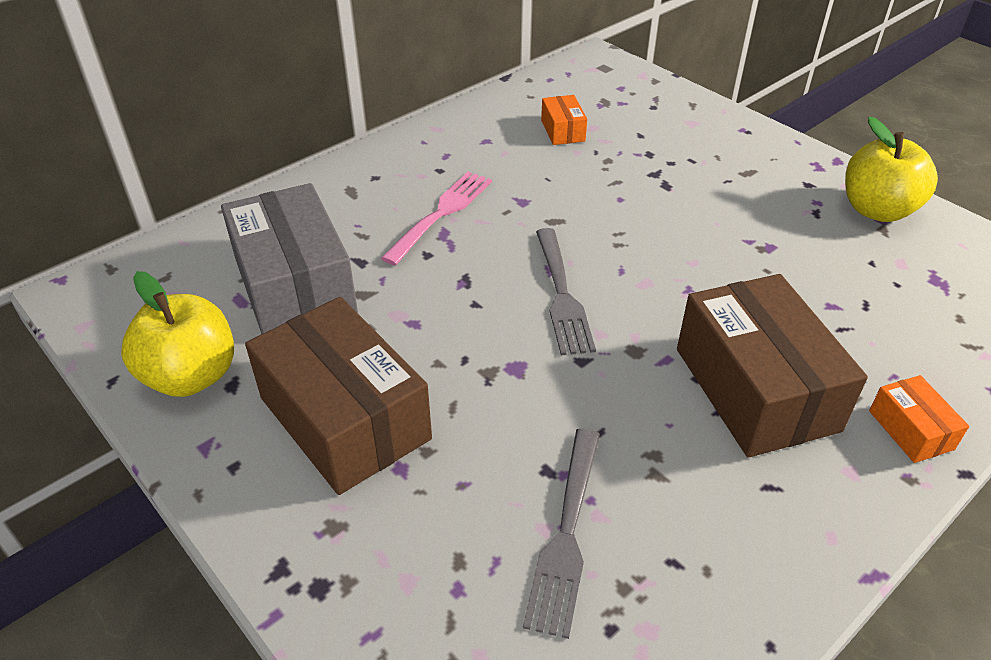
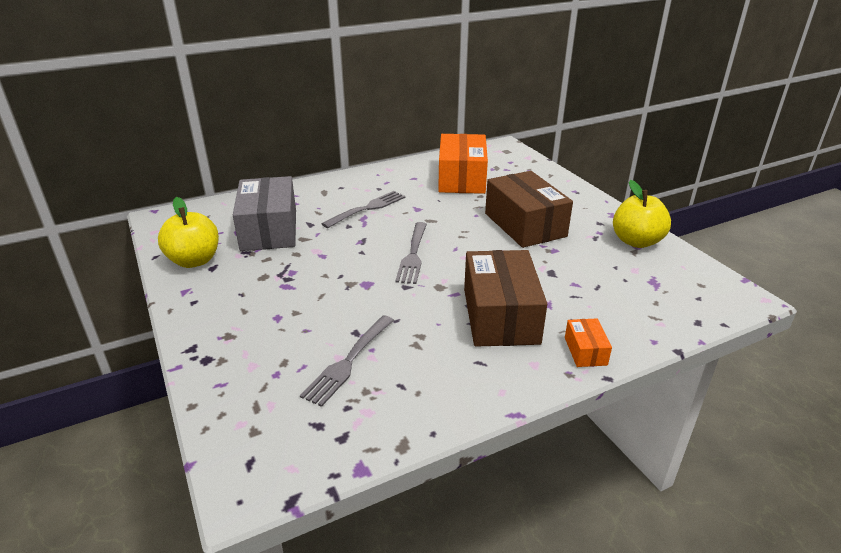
camera: 15 degrees right, 10 degrees down
brown box [245,297,432,495] -> brown box moved to [485,171,573,248]
pink fork [381,172,492,266] -> grey fork [322,191,405,228]
orange box [541,95,587,145] -> orange box [438,134,488,194], size x2.21

